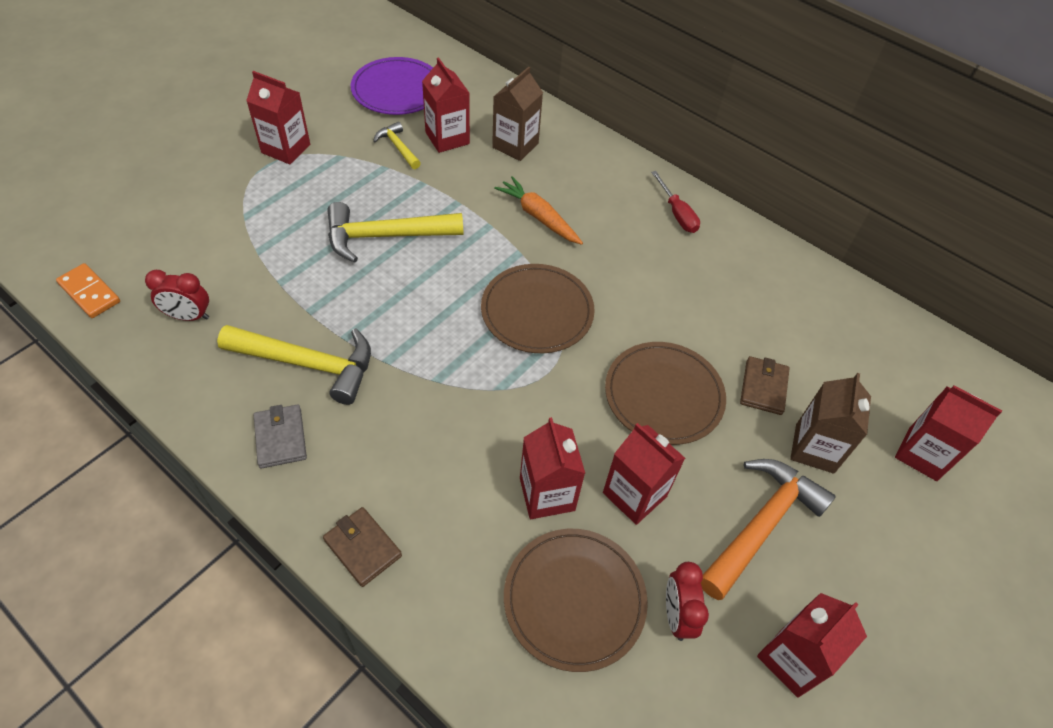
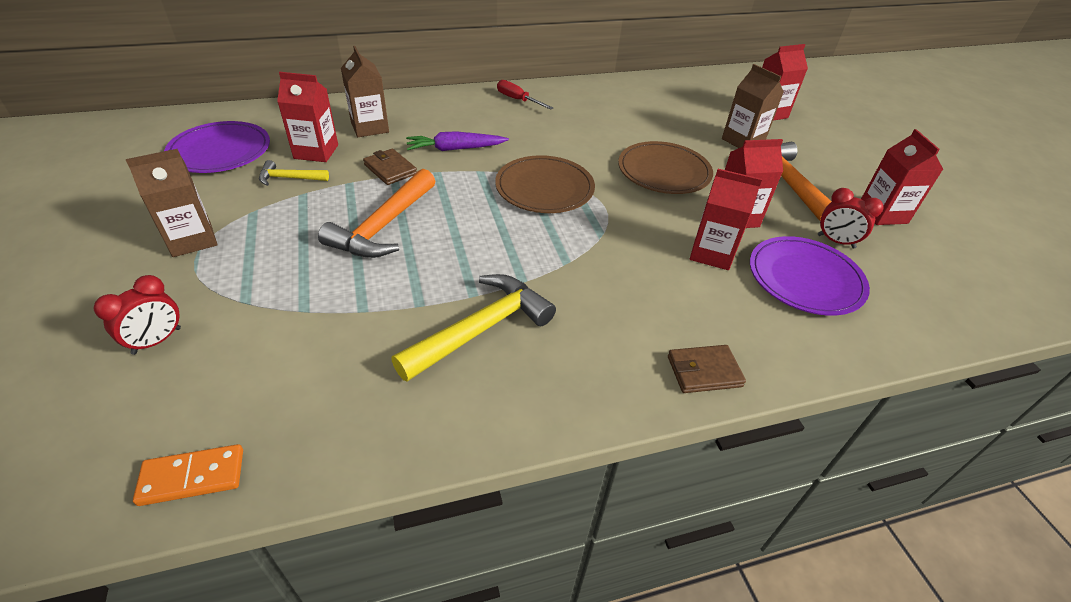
camera: 55 degrees left, 10 degrees down
red clock [145,270,209,321] -> red clock moved to [94,275,181,355]
red carton [246,71,310,164] -> brown carton [126,149,217,257]
grey wallet [254,405,307,469] -> none
yellow hammer [327,202,463,263] -> orange hammer [318,169,435,258]
orange carrot [494,176,583,245] -> purple carrot [406,131,509,151]
brown plate [504,529,648,672] -> purple plate [750,236,870,316]
red screwdriver [651,171,700,233] -> red screwdriver turned 150 degrees counterclockwise [497,80,553,110]
brown wallet [740,356,790,415] -> brown wallet moved to [363,149,417,185]

